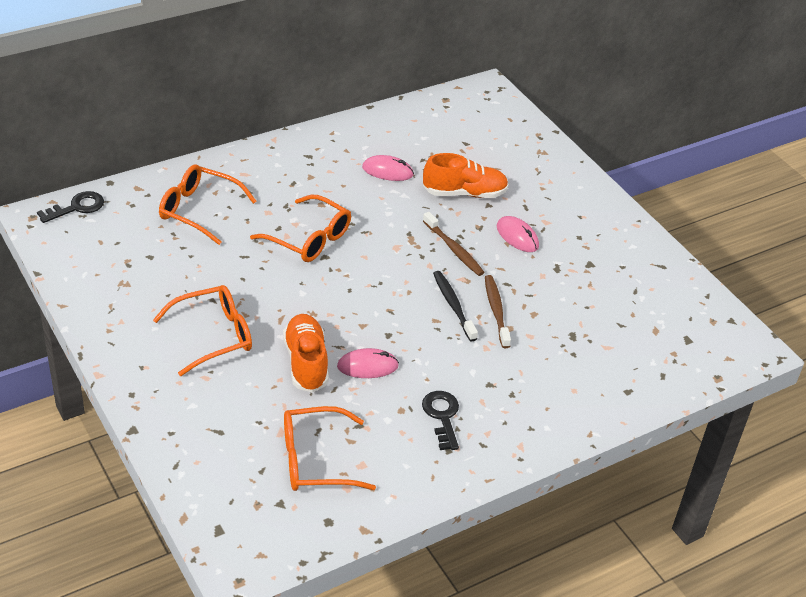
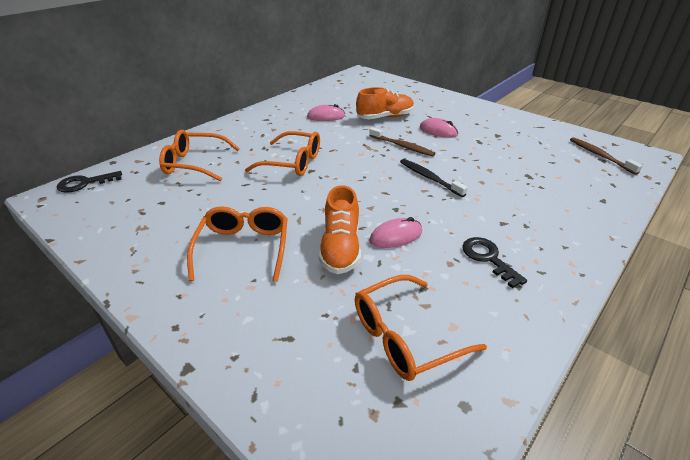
camera: 15 degrees left, 5 degrees down
black key [37,191,104,223] -> black key turned 150 degrees counterclockwise [57,171,122,193]
orange glasses [153,285,252,376] -> orange glasses turned 45 degrees counterclockwise [187,206,288,282]
orange shoe [283,314,329,393] -> orange shoe turned 150 degrees counterclockwise [318,185,361,274]
brown toothbrush [485,275,511,348] -> brown toothbrush moved to [570,137,643,175]

